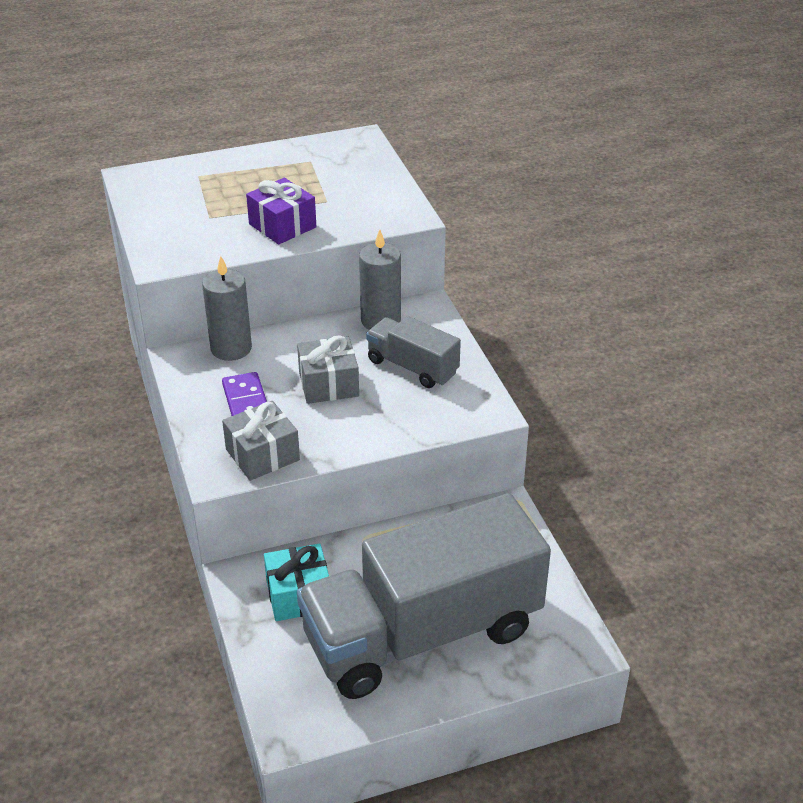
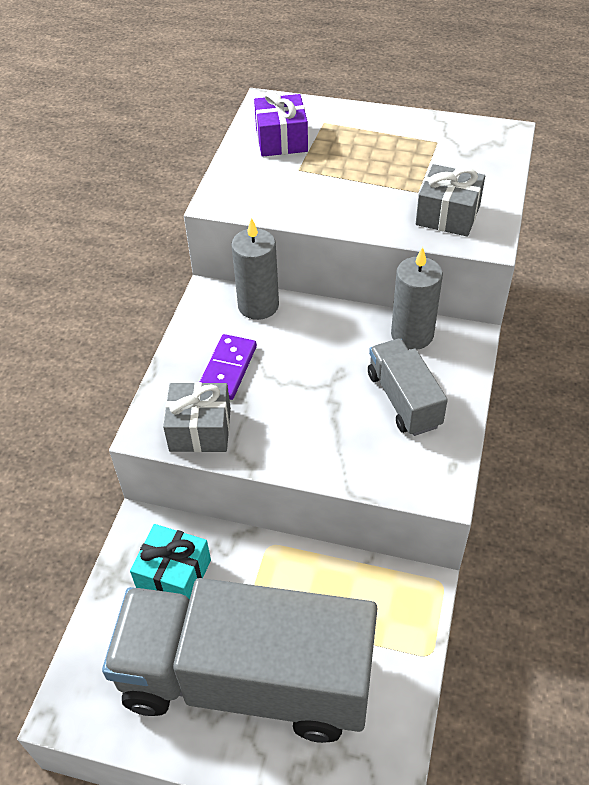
camera: 35 degrees right, 10 degrees up
purple gift [246,178,316,245] -> purple gift moved to [254,91,308,157]
grey gift [297,335,359,404] -> grey gift moved to [416,164,485,237]

